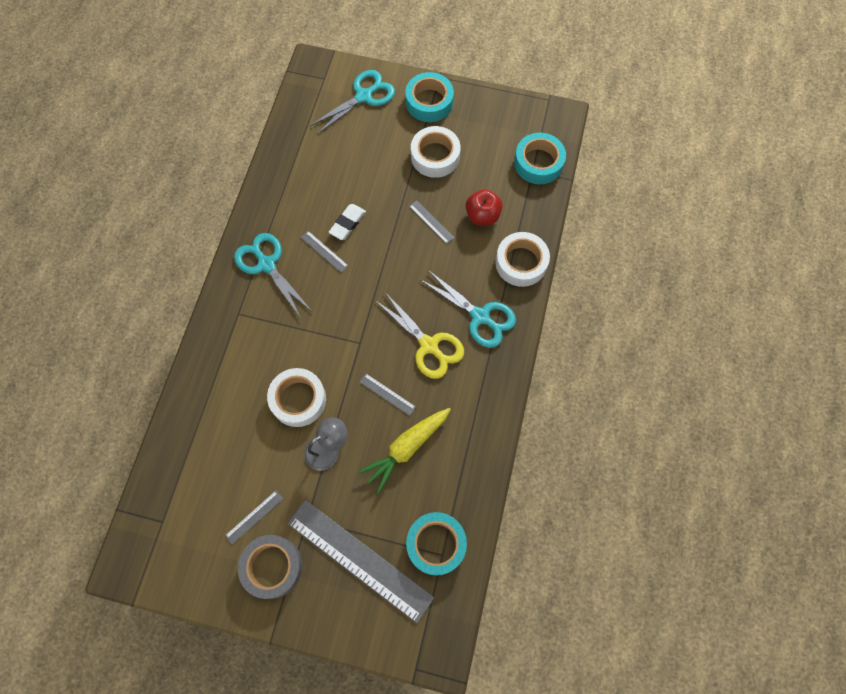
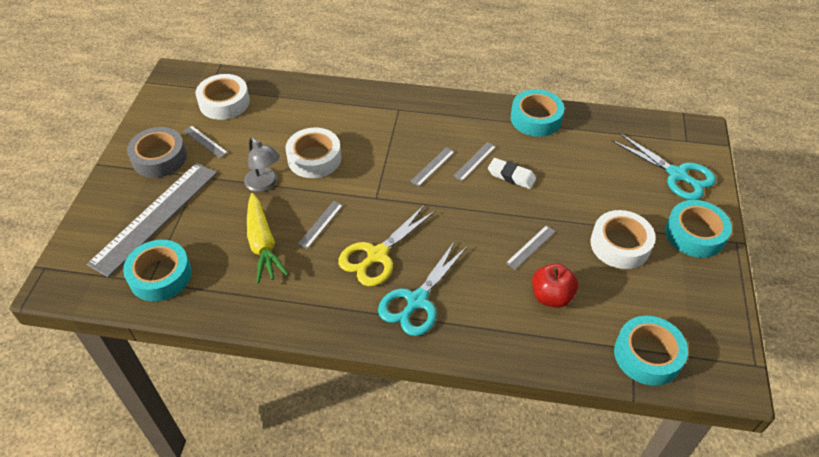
camera: 85 degrees right, 20 degrees down
turquoise scissors [234,233,312,318] -> none
yellow carrot [359,408,451,493] -> yellow carrot turned 150 degrees counterclockwise [247,193,289,284]
white tape [495,232,550,287] -> white tape moved to [196,74,250,120]
none -> grey ruler [410,147,455,187]
none -> turquoise tape [511,89,564,137]

